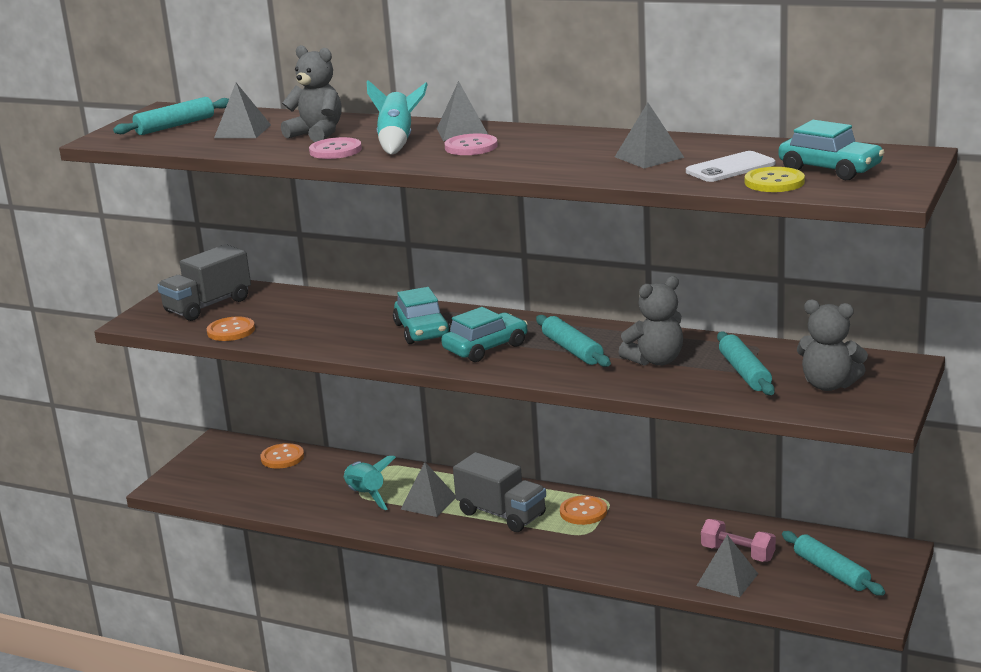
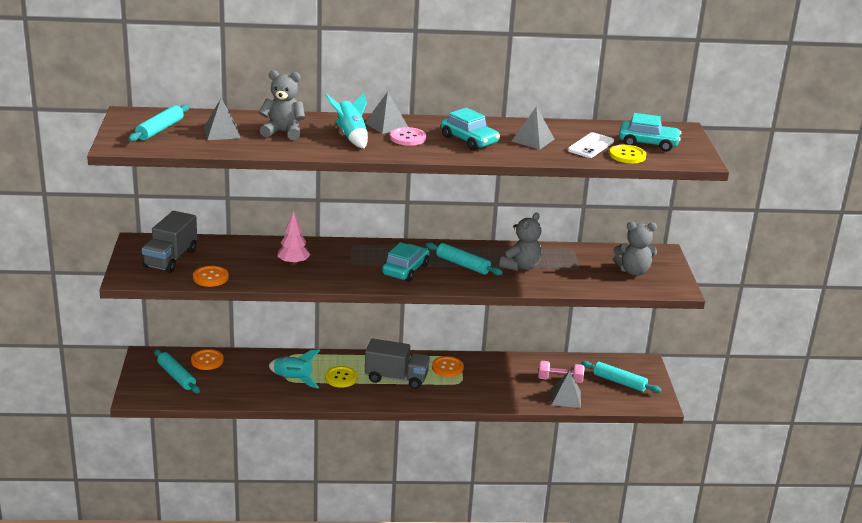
camera: 30 degrees left, 5 degrees up
pink button [309,137,362,159] -> none
turquoise car [393,287,451,344] -> turquoise car moved to [441,108,500,150]
grey pyramid [401,462,456,517] -> yellow button [325,366,358,388]
turquoise rolling pin [717,332,775,395] -> turquoise rolling pin moved to [154,349,200,393]
none -> pink tree [277,211,310,266]

